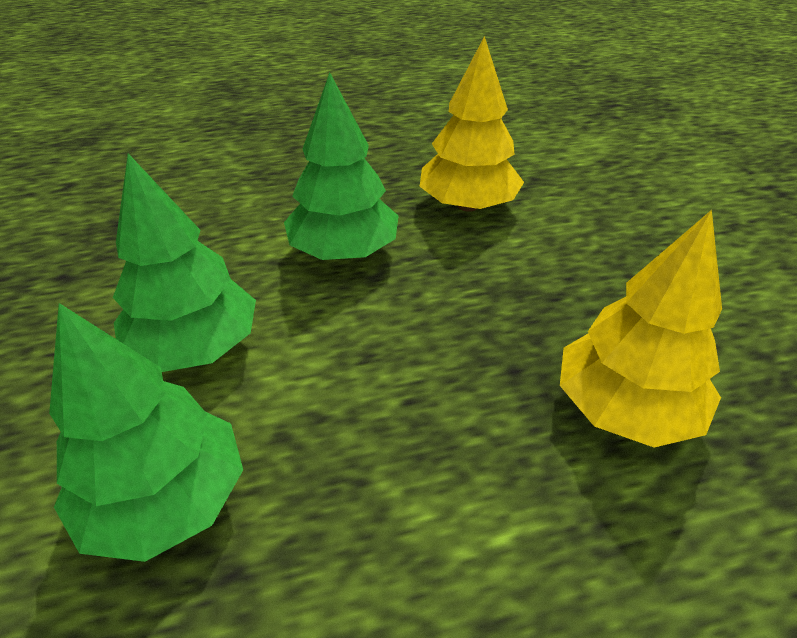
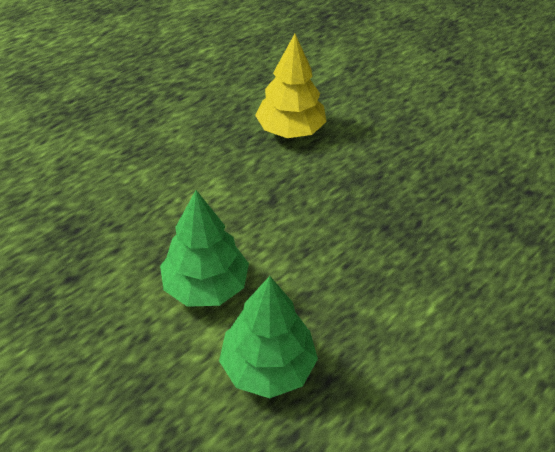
camera: 30 degrees left, 5 degrees up
green tree [284,72,399,260] -> none
yellow tree [560,210,722,448] -> none

